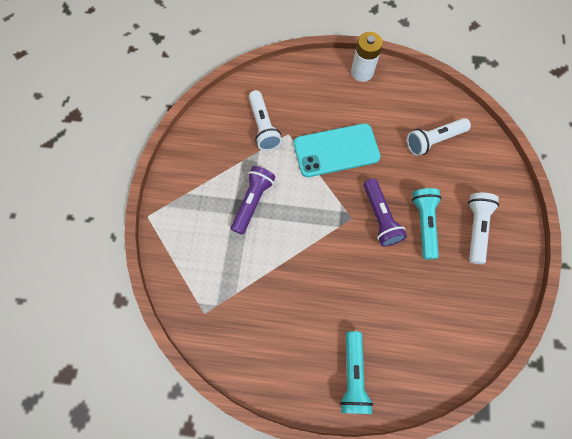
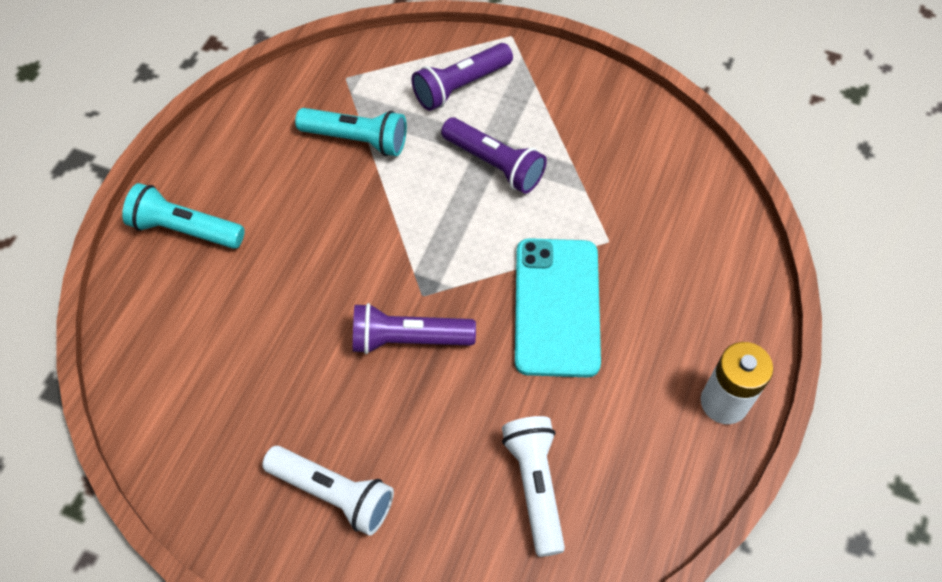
camera: 105 degrees right, 10 degrees down
white flashlight [249,90,282,151] -> none
turquoise flashlight [412,188,442,260] -> turquoise flashlight moved to [295,108,407,156]
none -> purple flashlight [411,43,513,111]

